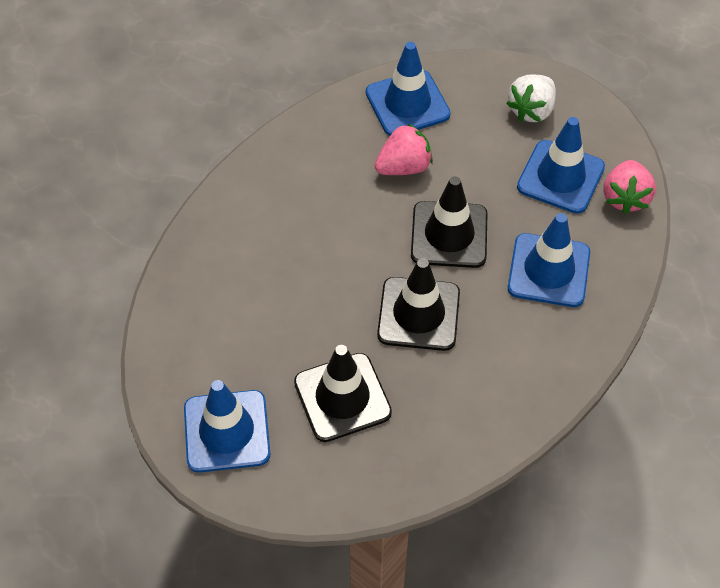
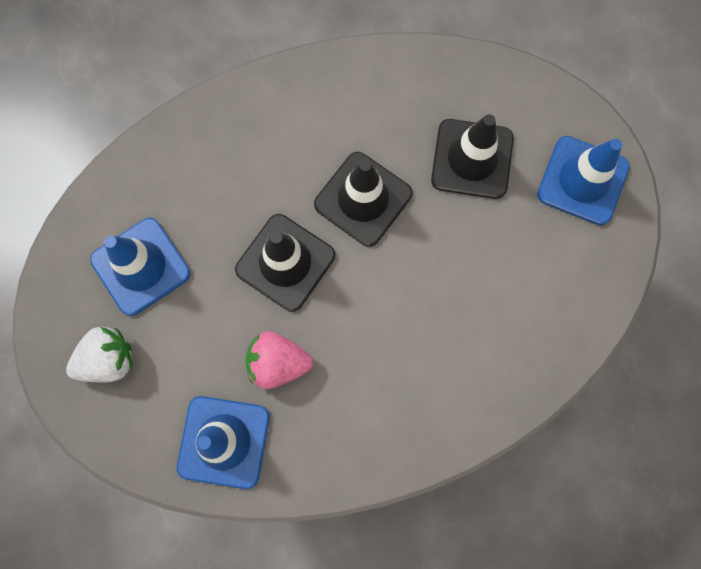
camera: 150 degrees left, 20 degrees up
blue traffic cone [508,213,590,307] -> none
pink strawberry [604,160,656,214] -> none

